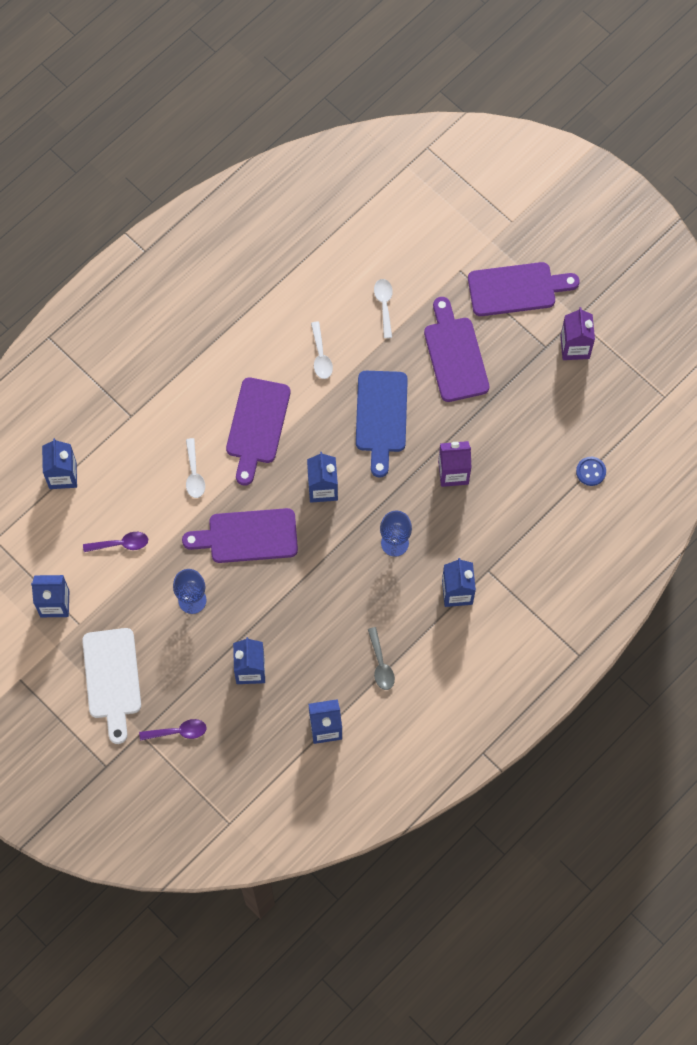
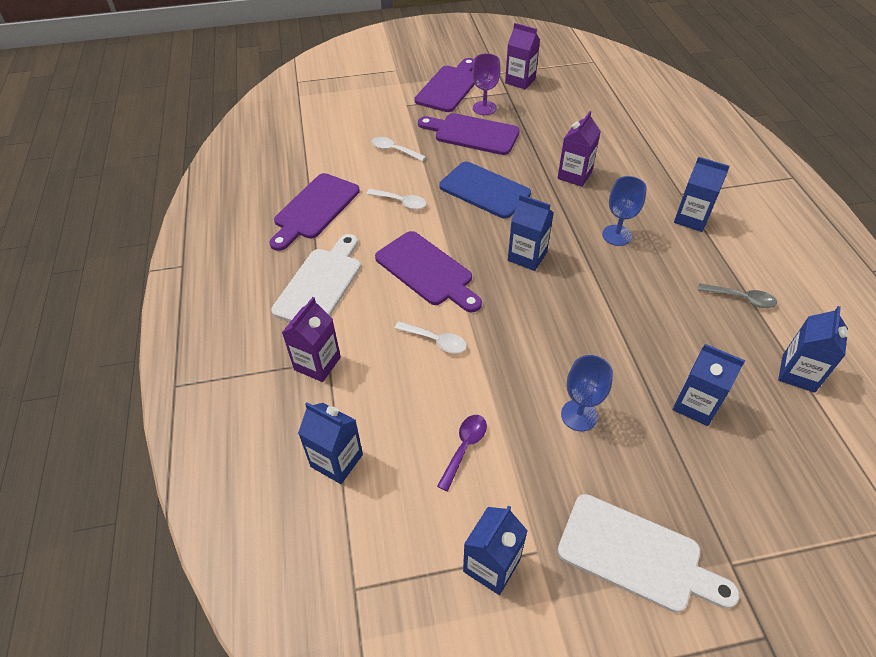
camera: 55 degrees left, 20 degrees down
purple spoon [139,719,207,741] -> none
purple cutting board [182,508,298,563] -> purple cutting board moved to [269,173,360,251]
blue button [576,457,606,486] -> none
none -> white cutting board [271,234,361,322]
none -> purple carton [282,297,341,382]
none -> purple goblet [472,53,501,115]

